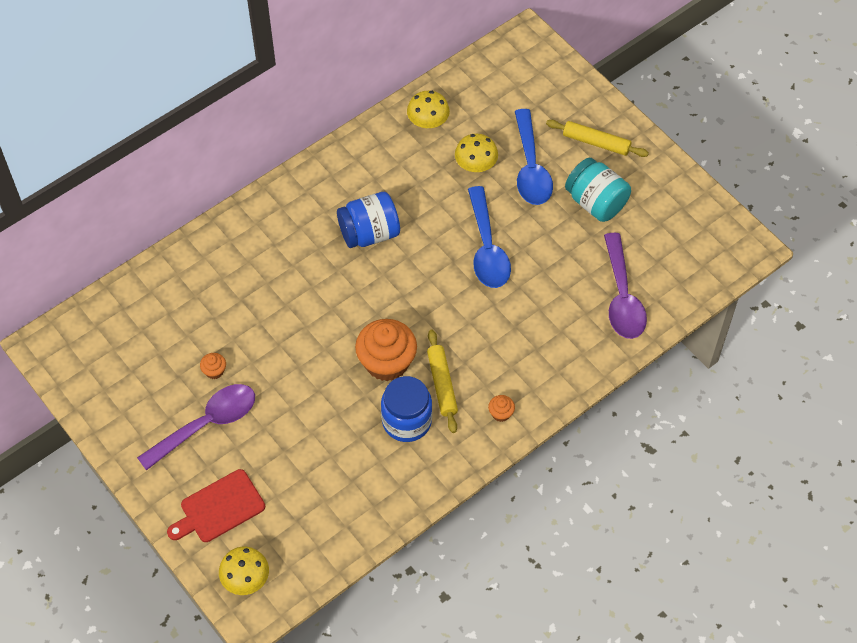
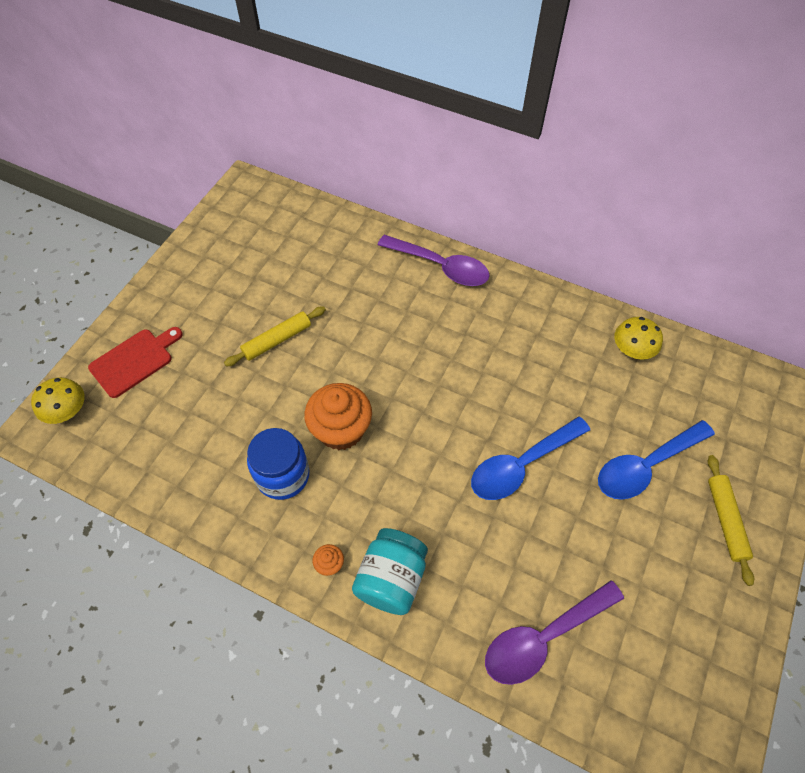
camera: 65 degrees right, 0 degrees up
purple spoon [137,384,255,471] -> purple spoon moved to [378,235,490,286]
red cutting board [167,469,265,542] -> red cutting board turned 105 degrees clockwise [88,327,183,398]
orange cupcake [200,353,226,379] -> none
blue jar [337,192,400,248] -> none
yellow rolling pin [427,330,458,433] -> yellow rolling pin moved to [224,306,326,366]
yellow mushroom [455,134,498,172] -> none
turquoise jar [565,158,631,222] -> turquoise jar moved to [352,528,428,615]

